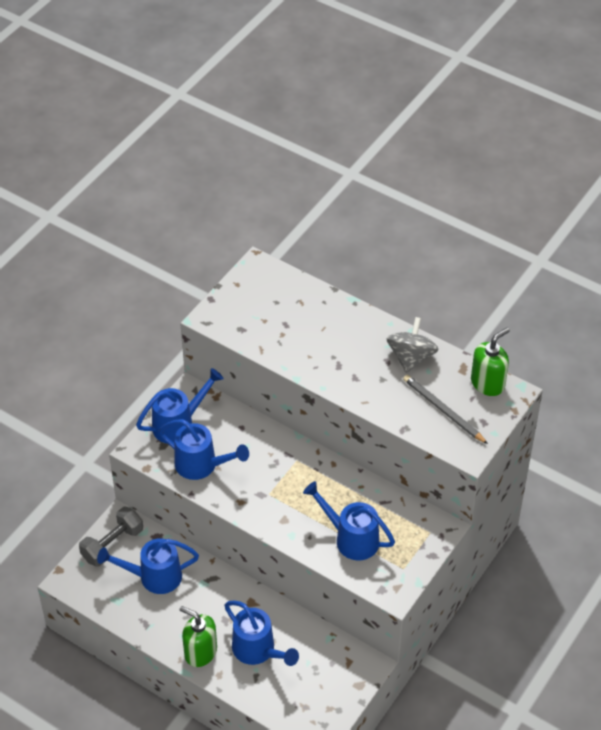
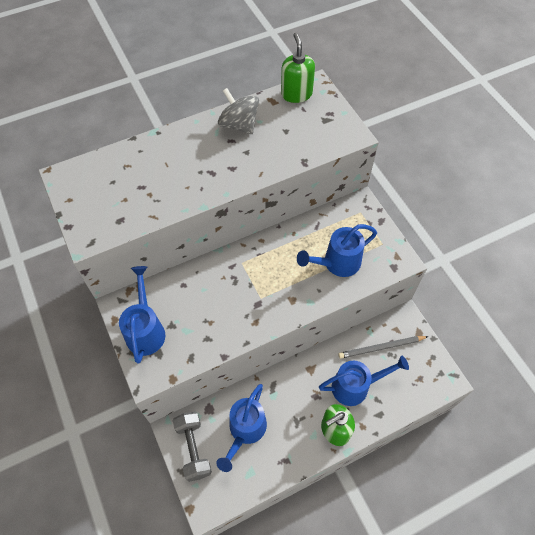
camera: 60 degrees left, 10 degrees up
blue watering can [159,419,249,480] -> none
grey pencil [403,375,488,444] -> grey pencil moved to [338,336,429,359]

